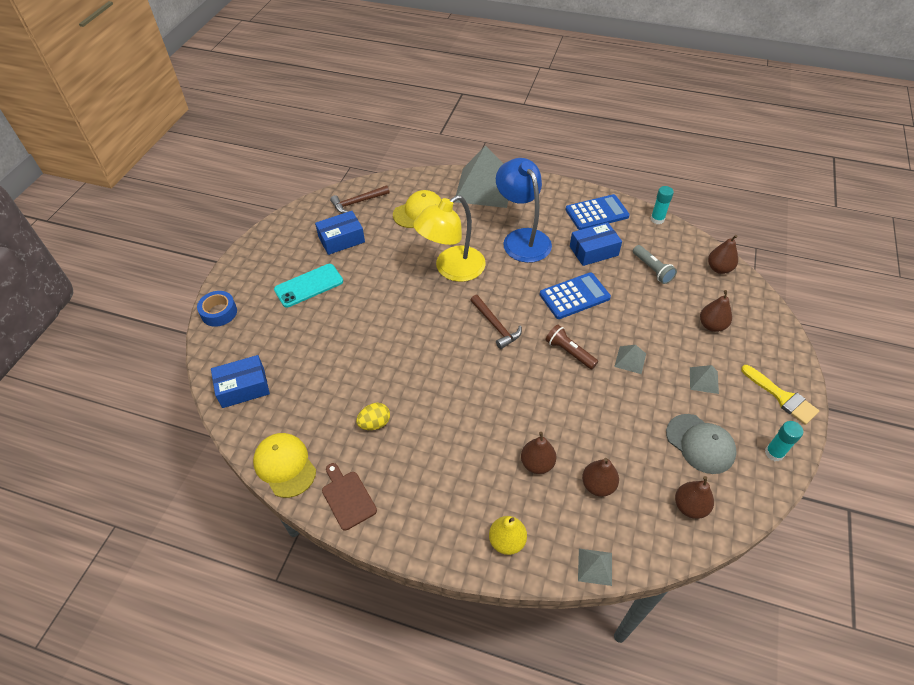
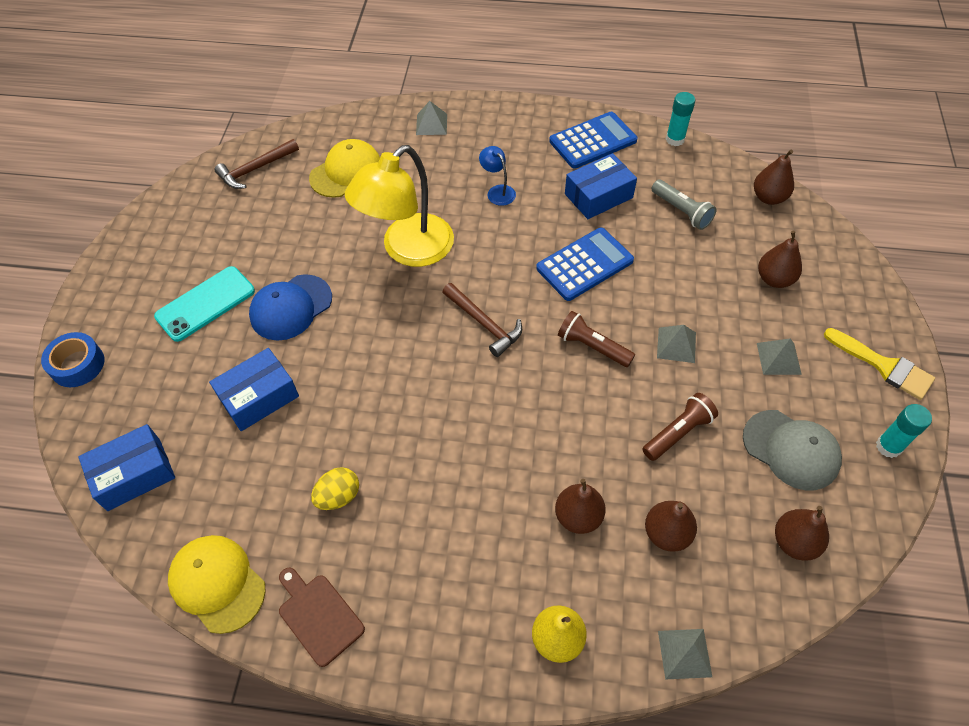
camera: 10 degrees left, 5 degrees up
blue box [315,211,365,255] -> blue box moved to [209,348,299,431]
grey pyramid [456,145,508,208] -> grey pyramid [416,101,447,135], size x0.41
blue lamp [496,158,552,263] -> blue lamp [479,146,516,206], size x0.42
none -> blue cap [249,274,332,341]
none -> brown flashlight [642,393,718,461]

